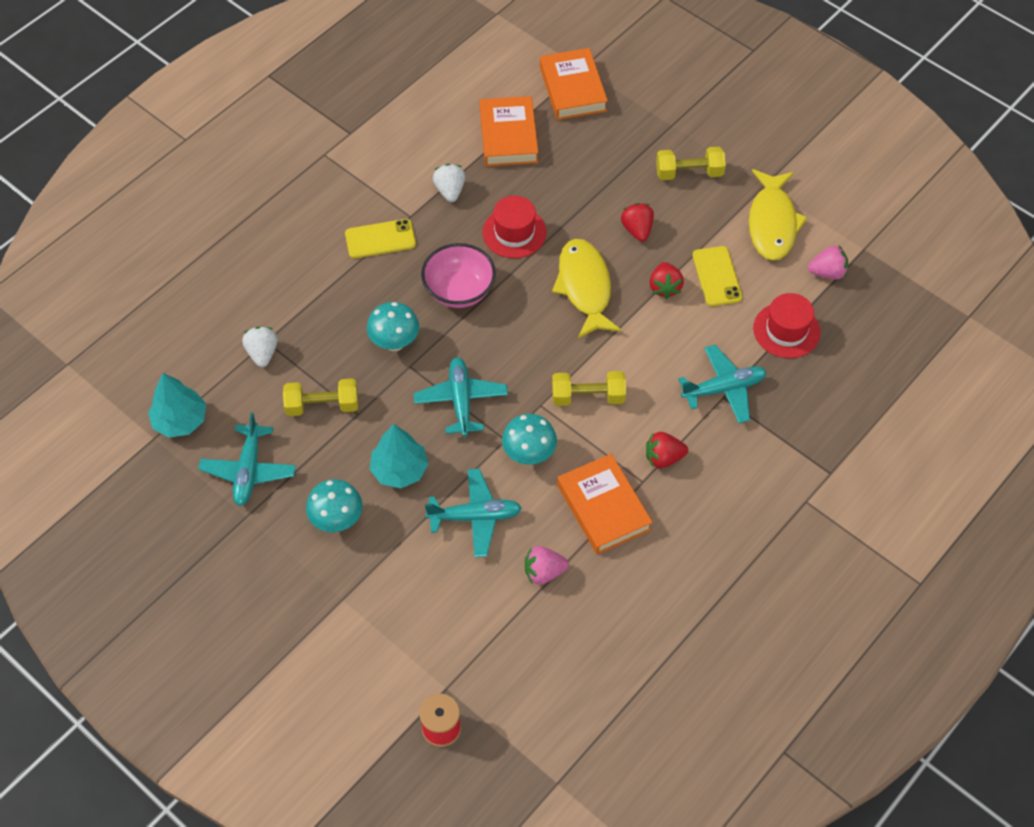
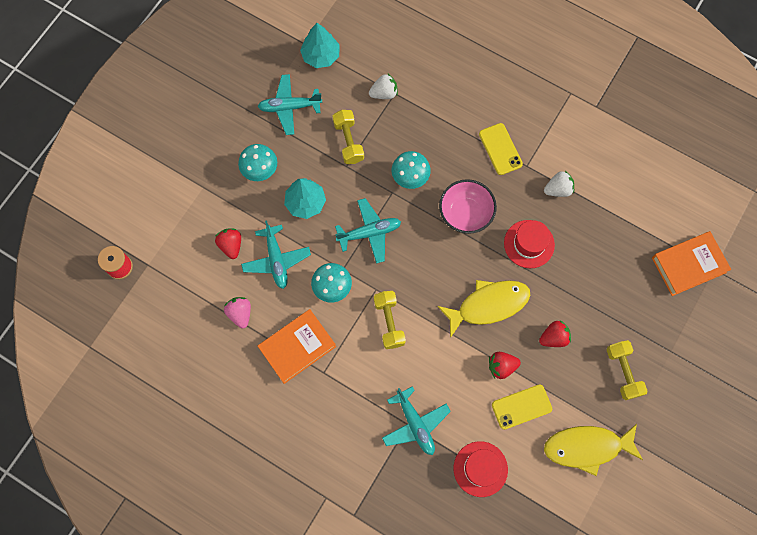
camera: 80 degrees right, 15 degrees up
orange book [480,96,538,166] -> none
red strawberry [646,432,688,468] -> red strawberry moved to [215,228,241,259]
pink strawberry [808,246,848,279] -> none

